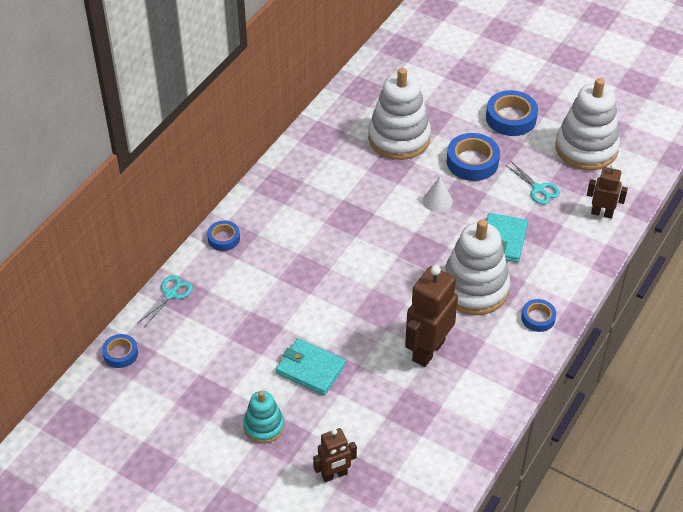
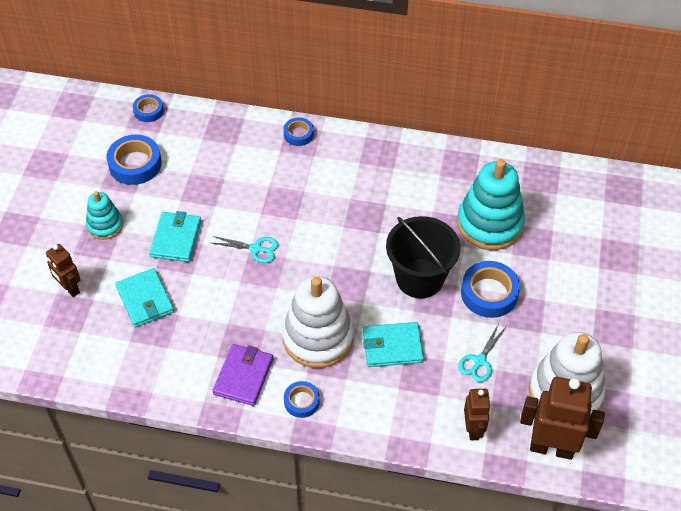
camera: 70 degrees right, 5 degrees up
turquoise scissors [138,275,193,327] -> turquoise scissors moved to [212,236,279,263]
white stacking toy [368,68,431,160] -> turquoise stacking toy [457,159,525,250]
brown robot [405,265,458,367] -> brown robot moved to [520,377,605,460]
white cone [423,176,453,212] -> black bucket [386,216,460,298]
blue tape [486,90,538,136] -> blue tape moved to [107,135,162,185]
none -> turquoise wallet [115,268,174,327]
none -> purple wallet [213,344,273,406]

